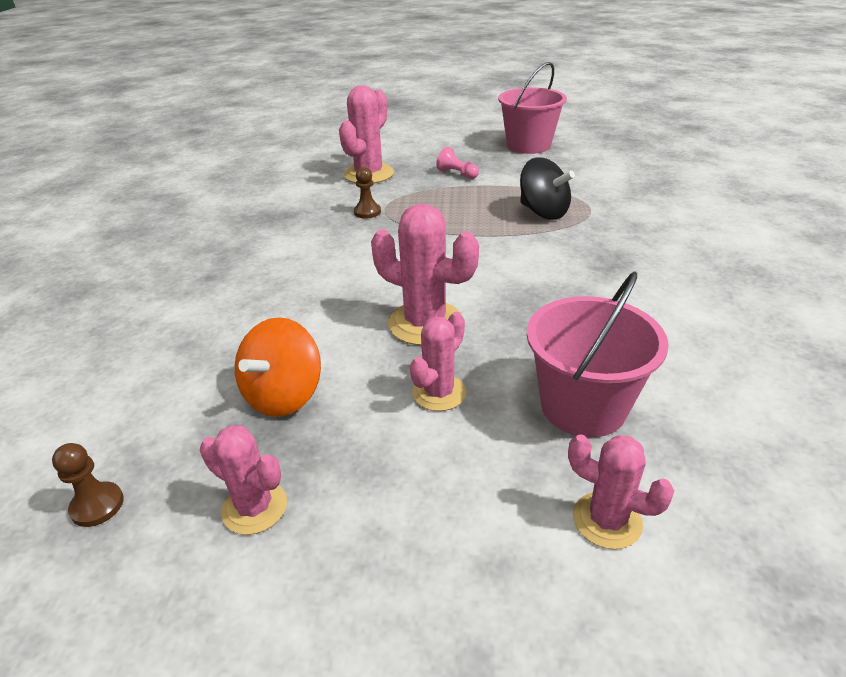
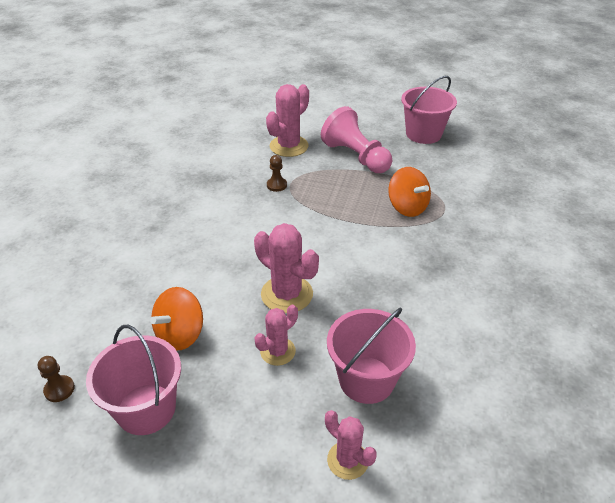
camera: 10 degrees right, 5 degrees up
pink cactus [200,425,287,535] -> pink bucket [86,325,181,435]
pink pawn [436,147,479,179] -> pink pawn [321,106,392,173], size x2.27
black spinning top [520,157,575,220] -> orange spinning top [388,167,431,217]

